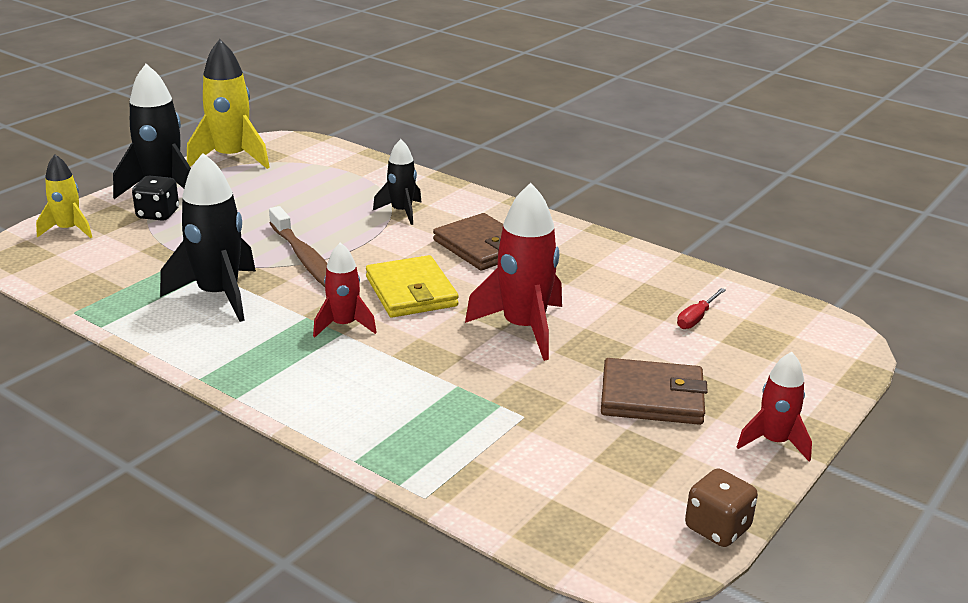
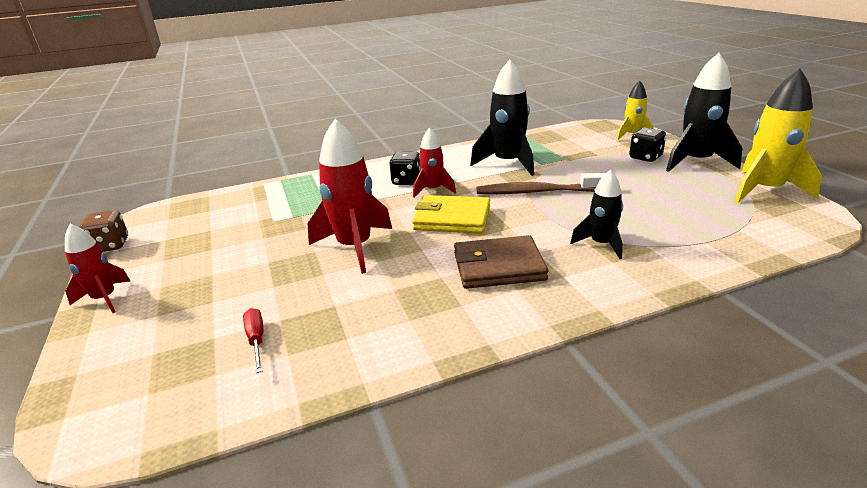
camera: 125 degrees right, 0 degrees up
brown wallet [601,358,708,425] -> none
none -> black dice [389,151,421,185]

